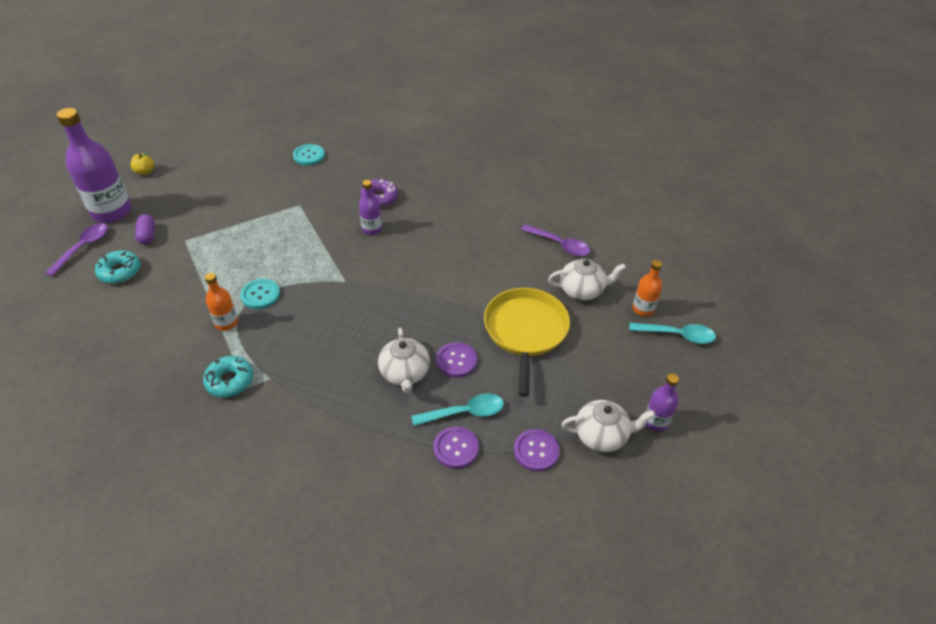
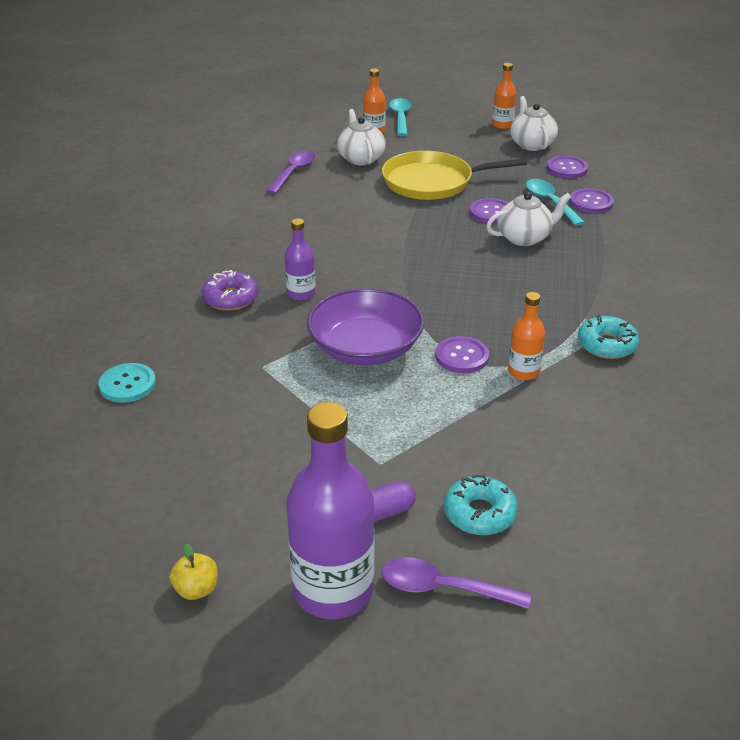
camera: 100 degrees left, 10 degrees down
turquoise button [240,279,280,309] -> purple button [435,336,489,373]
purple bottle [646,373,679,432] -> orange bottle [492,63,517,129]
none -> purple bowl [307,288,424,365]

